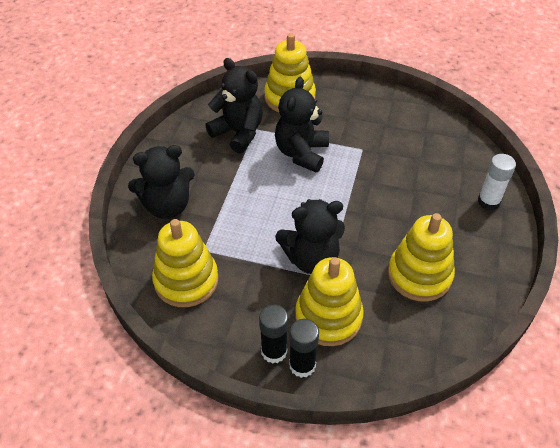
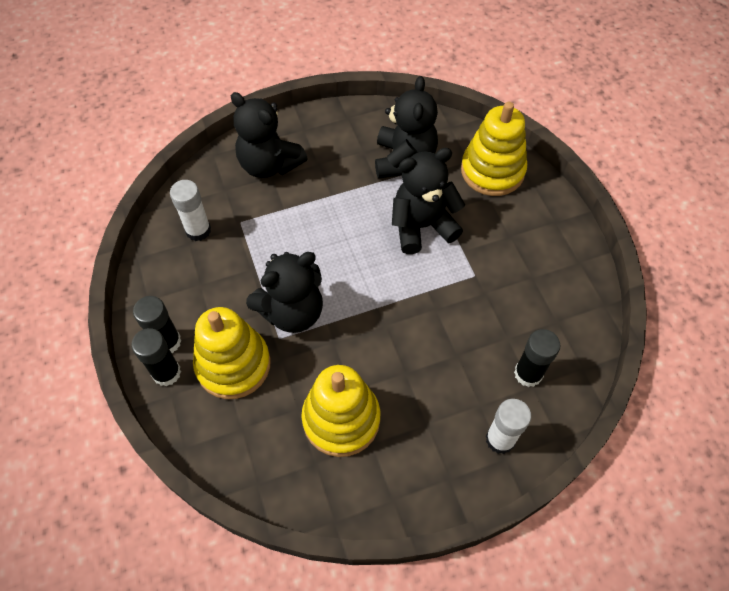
camera: 55 degrees right, 10 degrees up
yellow stacking toy [152,219,218,307] -> white glue stick [170,180,211,241]
black teddy bear [275,199,345,274] -> black teddy bear turned 75 degrees counterclockwise [246,252,323,333]
none -> black glue stick [514,329,561,387]

